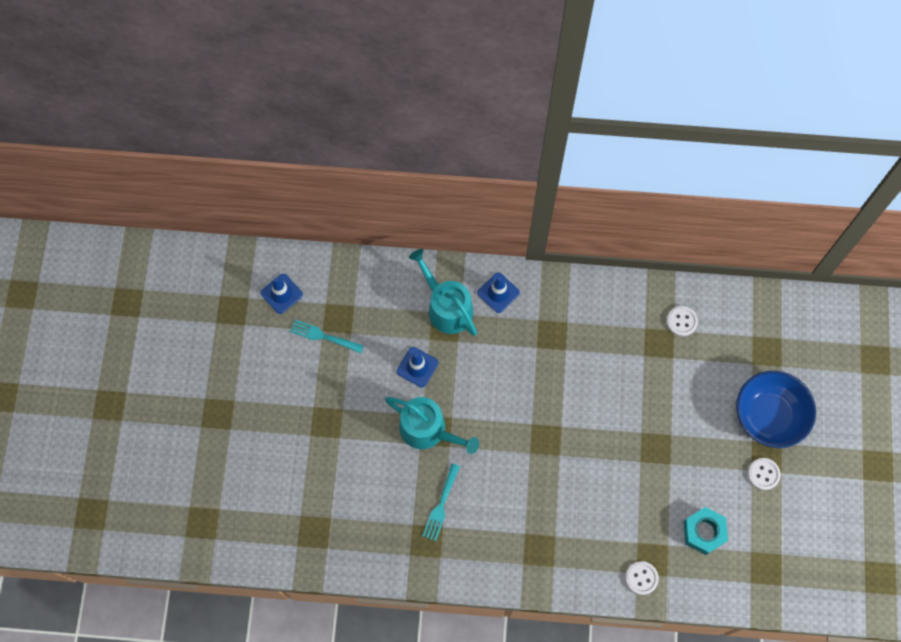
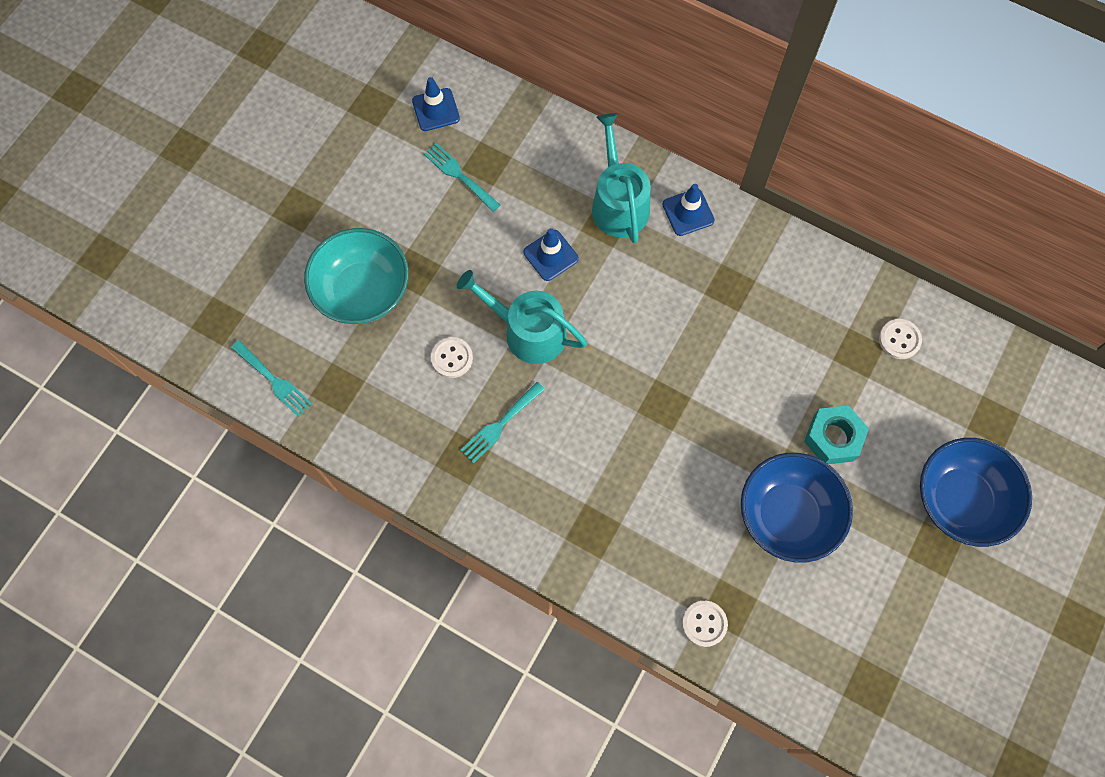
camera: 25 degrees right, 0 degrees up
turquoise watering can [385,397,479,454] -> turquoise watering can turned 150 degrees clockwise [457,270,587,364]
turquoise nut [683,507,728,555] -> turquoise nut moved to [804,405,869,464]
white button [748,458,781,490] -> white button moved to [431,337,473,378]
none -> turquoise fork [231,340,312,417]
none -> turquoise bowl [304,228,409,324]
none -> blue bowl [741,453,853,563]

